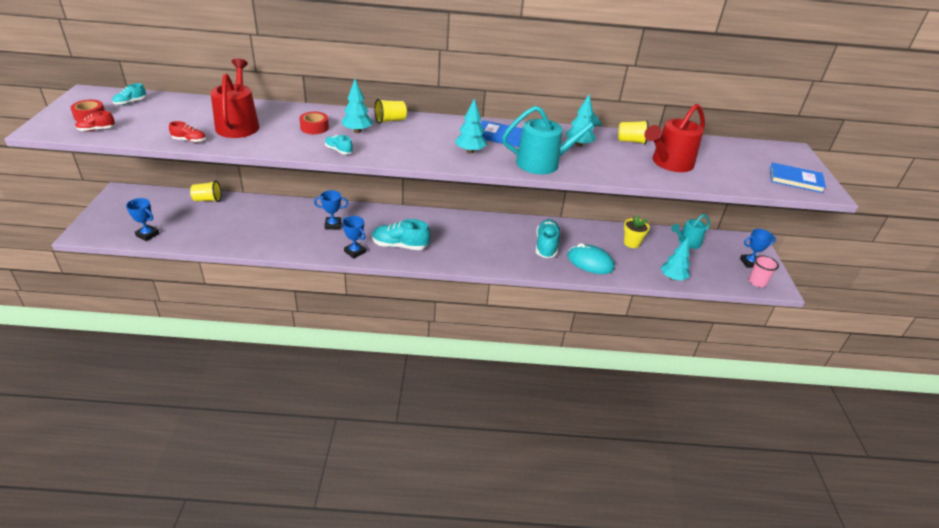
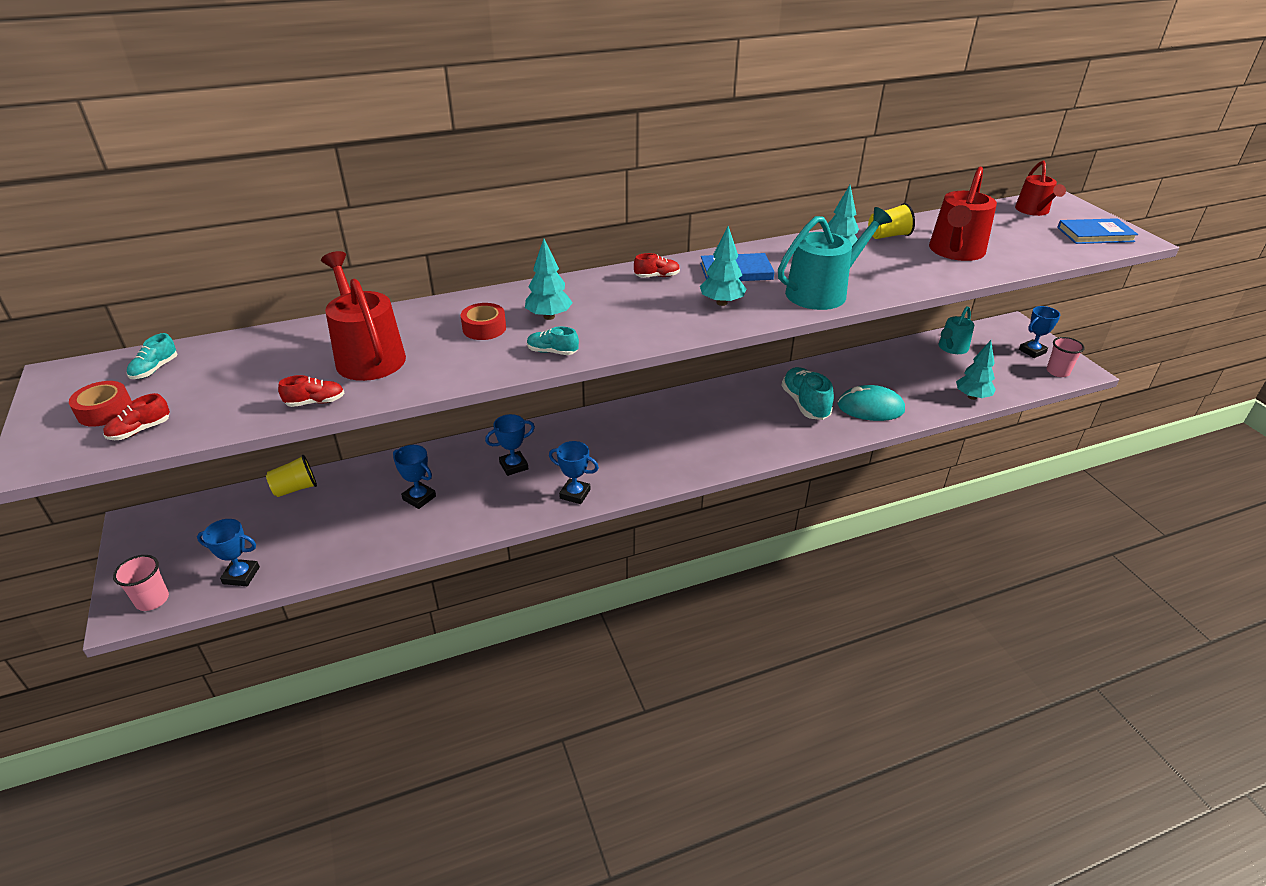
camera: 20 degrees left, 0 degrees up
turquoise shoe [372,219,430,250] -> none
yellow cup [374,99,407,124] -> none
yellow flower pot [624,215,650,248] -> none
none -> pink cup [113,555,169,611]
none -> blue trophy [393,445,436,509]
none -> red shoe [634,253,680,278]
none -> red watering can [1015,161,1066,216]

